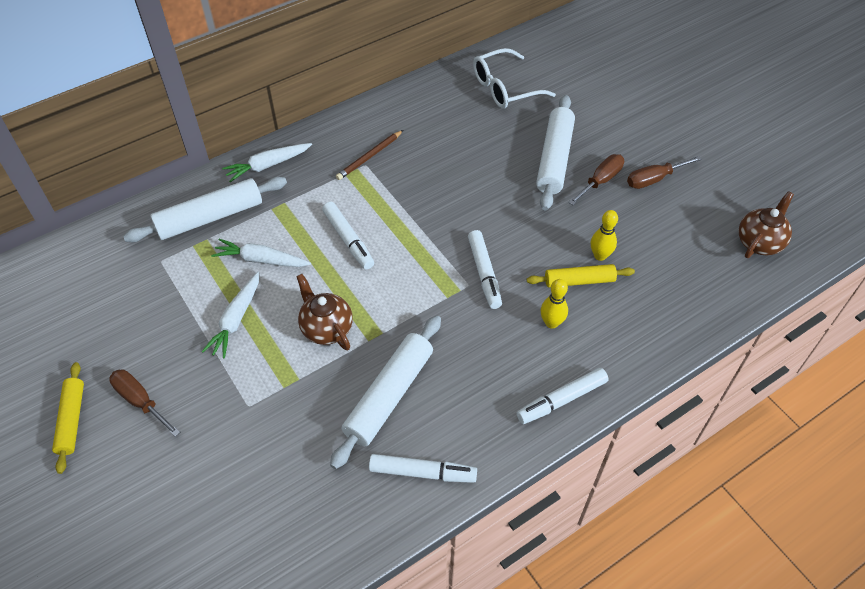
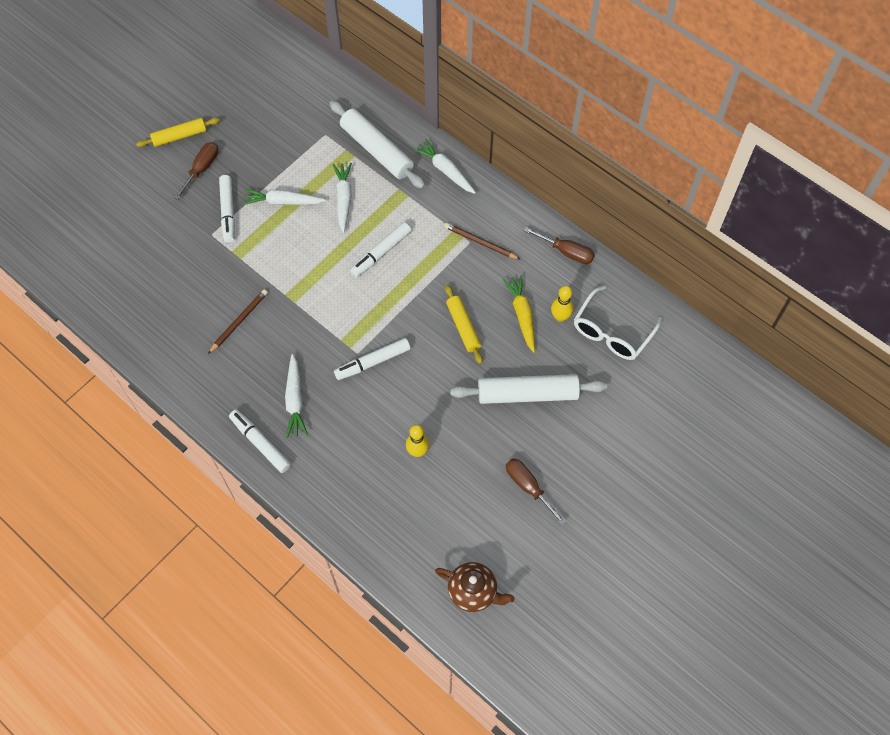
camera: 75 degrees right, 10 degrees up
brown teapot [297,274,353,350] -> none
white rolling pin [330,315,441,469] -> brown pencil [208,289,268,354]
white marker [369,454,477,483] -> white marker moved to [219,175,235,243]
white glasses [473,48,556,109] -> white glasses turned 105 degrees counterclockwise [574,285,662,360]
yellow rolling pin [527,264,635,287] -> yellow rolling pin moved to [445,285,483,364]
yellow bowling pin [541,279,568,329] -> yellow bowling pin moved to [551,286,574,322]
brown screwdriver [568,154,624,205] -> brown screwdriver moved to [524,227,595,264]
none -> white carrot [285,354,308,438]
none -> yellow carrot [503,275,535,353]

